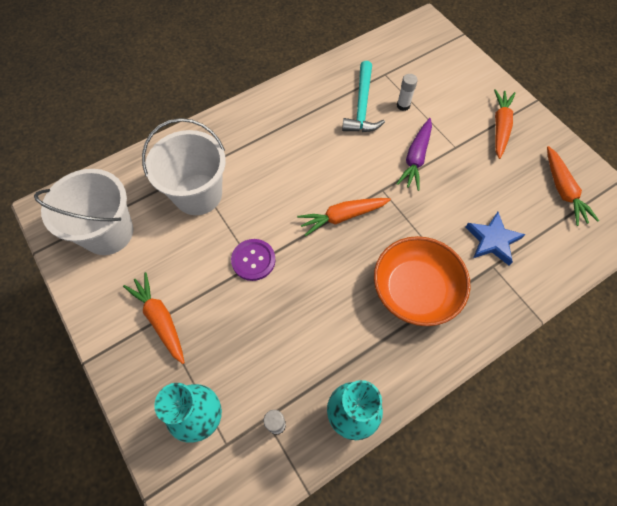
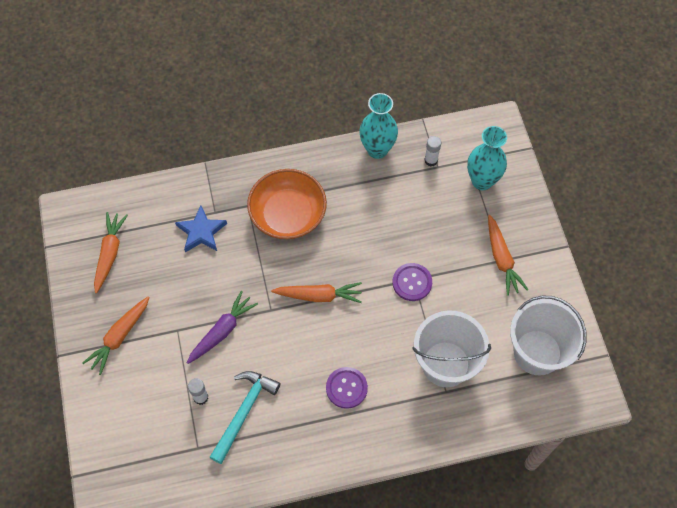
camera: 160 degrees left, 0 degrees up
none -> purple button [326,367,368,409]

